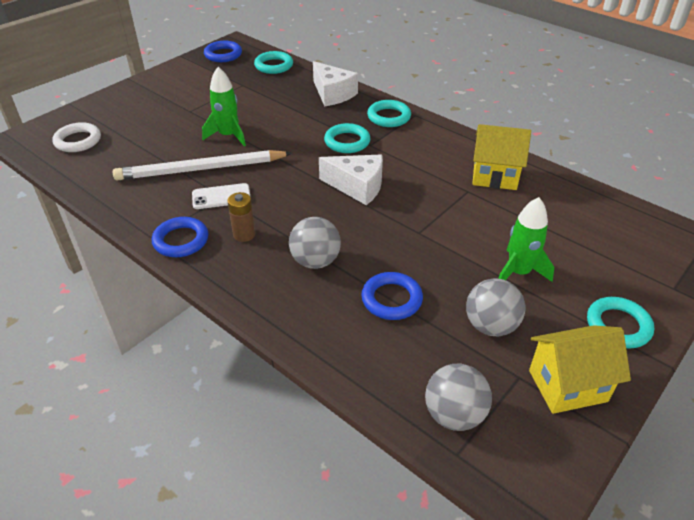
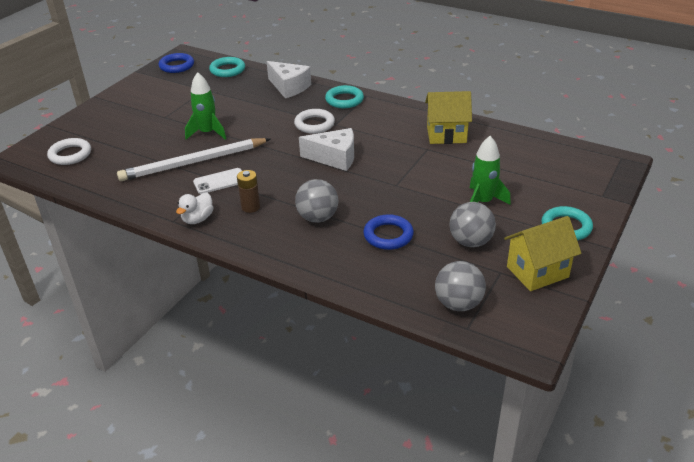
camera: 10 degrees left, 5 degrees down
blue ring [152,217,208,257] -> white duck [176,192,213,224]
turquoise ring [324,123,371,153] -> white ring [294,109,335,134]

